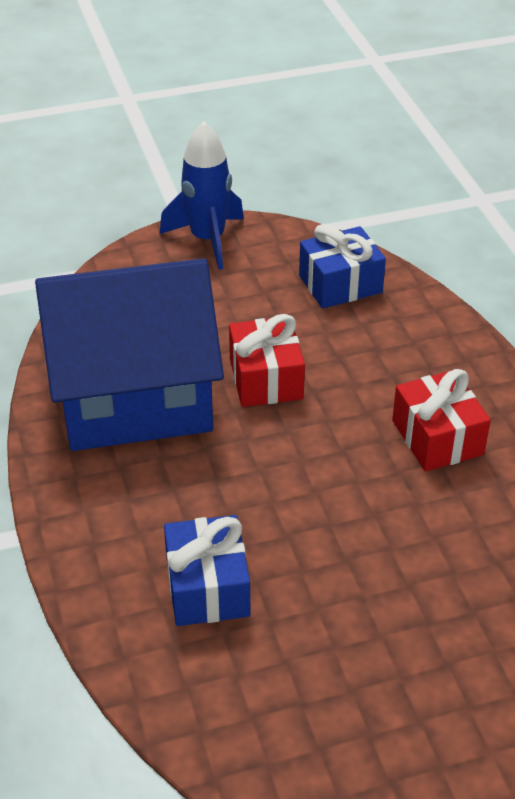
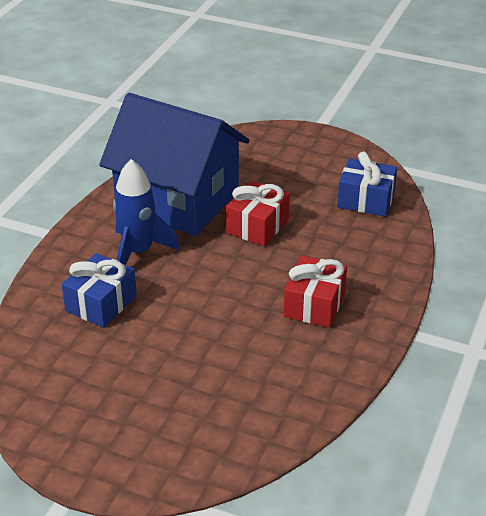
camera: 40 degrees right, 5 degrees down
blue rocket [160,121,244,270] -> blue rocket moved to [113,159,180,265]

